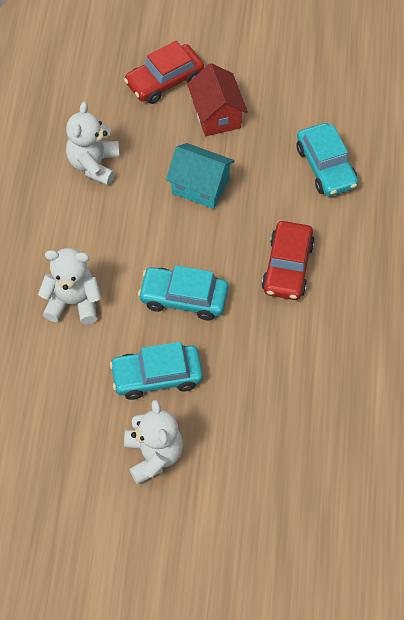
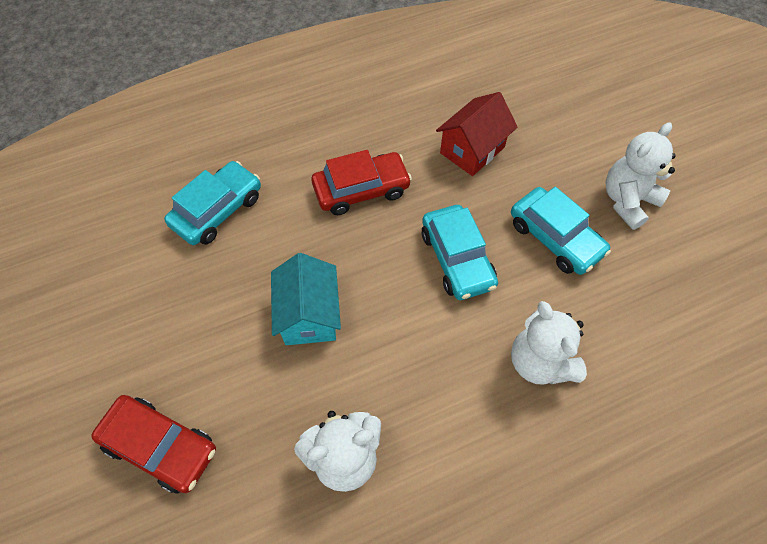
camera: 120 degrees left, 0 degrees up
red house [187,63,248,136] -> red house moved to [436,92,517,176]

